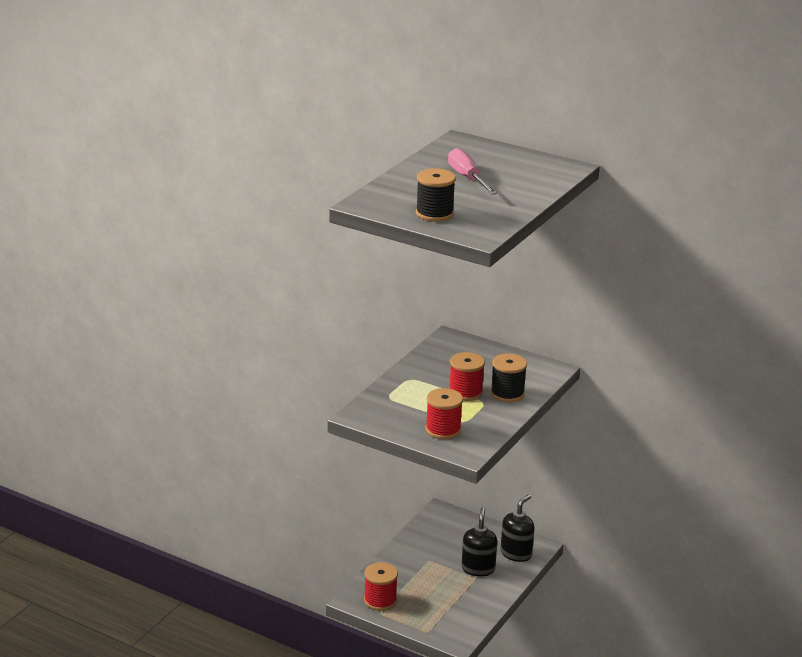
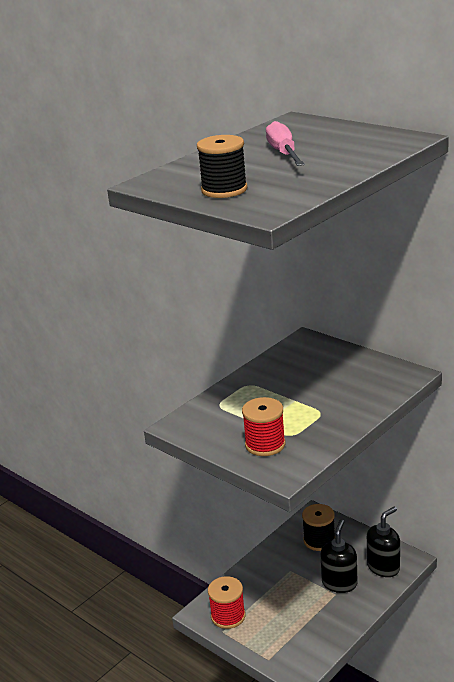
camera: 15 degrees right, 0 degrees up
red spool [449,352,485,401] -> none
black spool [490,353,527,402] -> black spool moved to [302,504,335,551]

